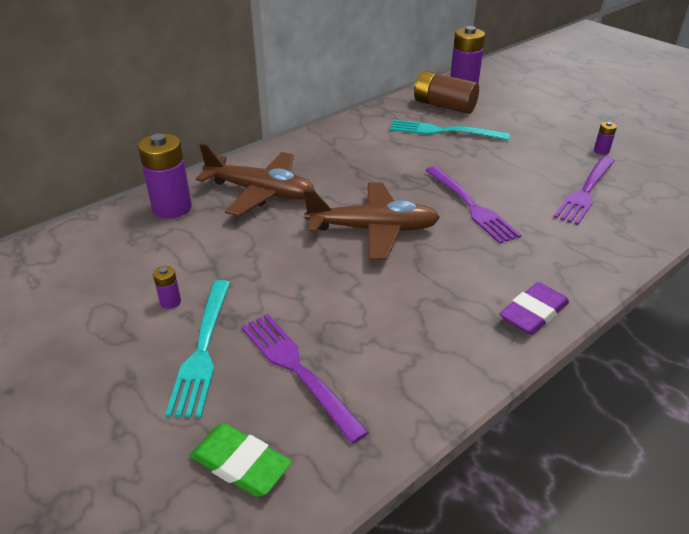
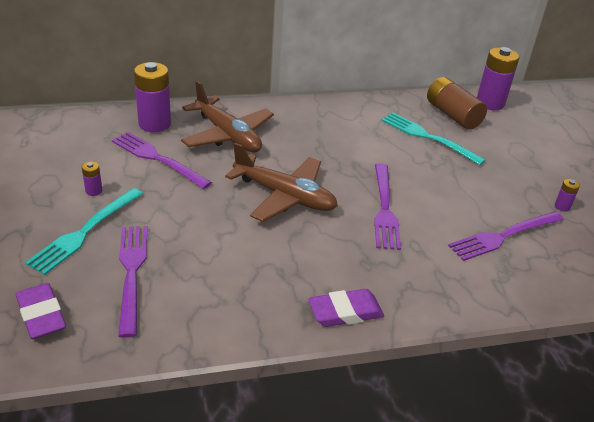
camera: 25 degrees right, 0 degrees up
green eraser [190,423,292,497] -> purple eraser [16,283,66,339]
none -> purple fork [112,132,212,189]

